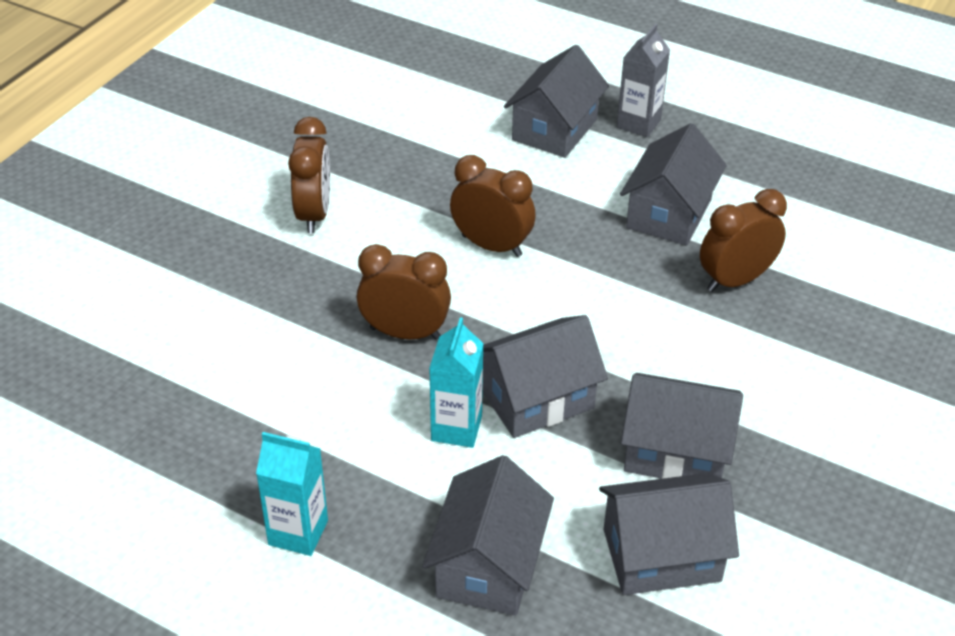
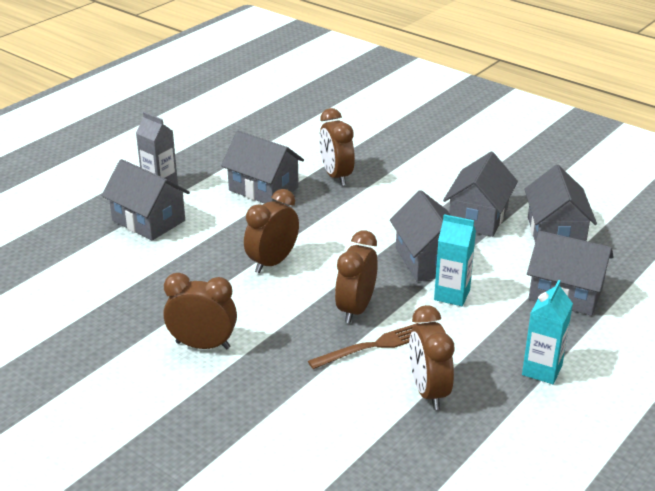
camera: 80 degrees left, 10 degrees down
none -> brown fork [308,323,418,369]
none -> brown clock [409,305,454,410]

